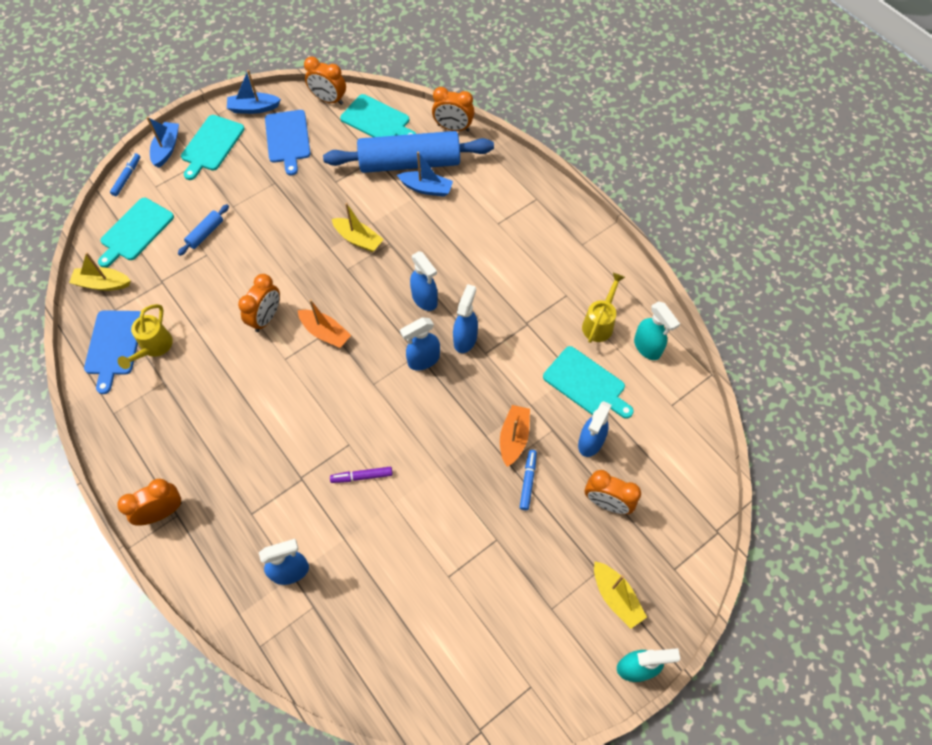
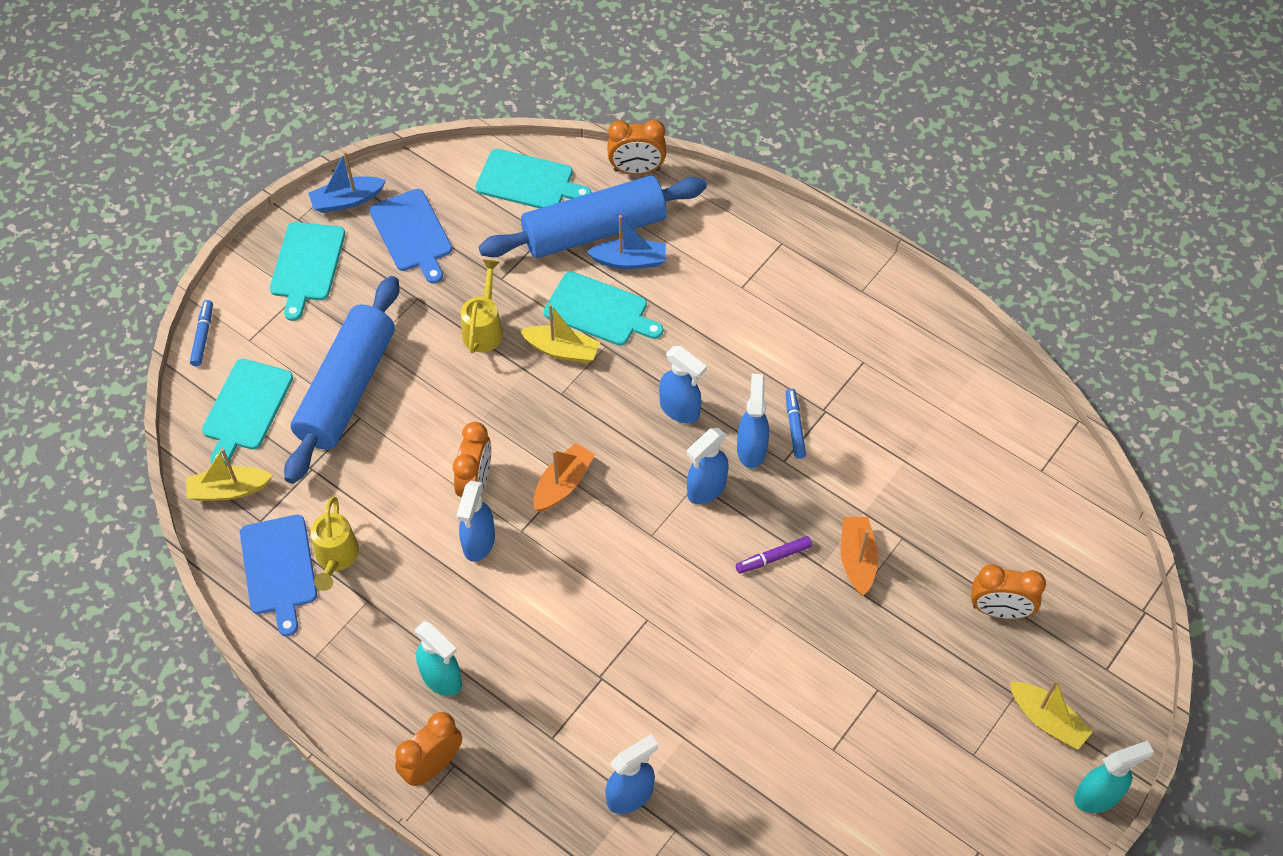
camera: 15 degrees left, 5 degrees down
blue boat [146,117,179,168] -> none
blue rolling pin [178,204,229,256] -> blue rolling pin [284,276,399,484], size x2.44
orange boat [298,299,351,348] -> orange boat turned 75 degrees counterclockwise [533,443,595,512]
orange clock [304,57,346,105] -> none
purple marker [330,467,393,483] -> purple marker moved to [736,536,812,574]
blue marker [520,450,537,510] -> blue marker moved to [786,389,806,459]
turquoise cutting board [543,346,634,419] -> turquoise cutting board moved to [544,271,663,346]
blue spray bottle [578,401,612,457] -> blue spray bottle moved to [457,481,495,562]
yellow watering can [582,273,625,343] -> yellow watering can moved to [461,259,503,353]
turquoise spray bottle [634,301,680,360] -> turquoise spray bottle moved to [415,621,462,696]

